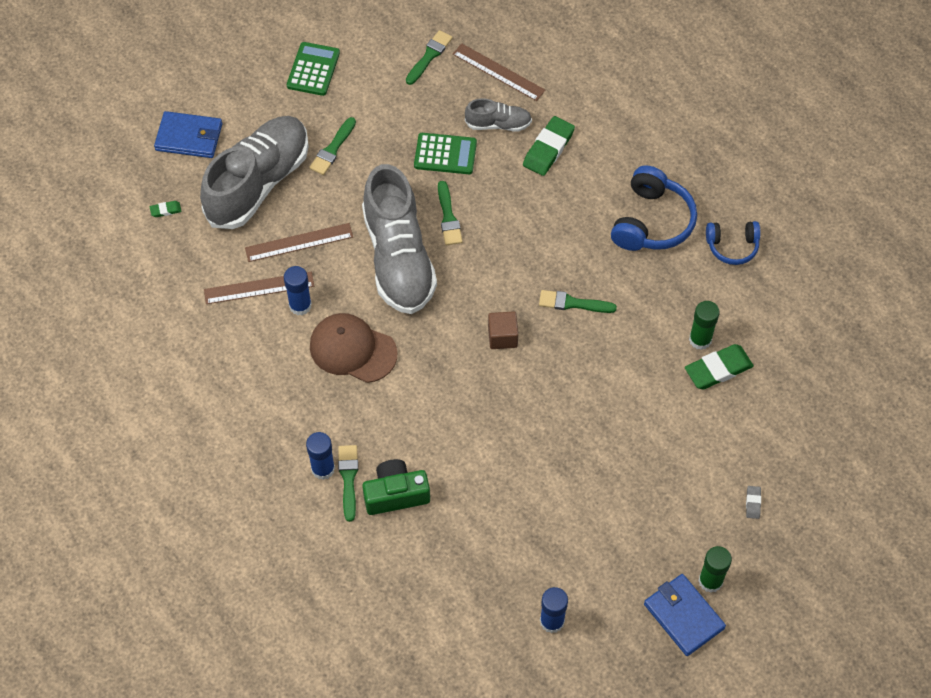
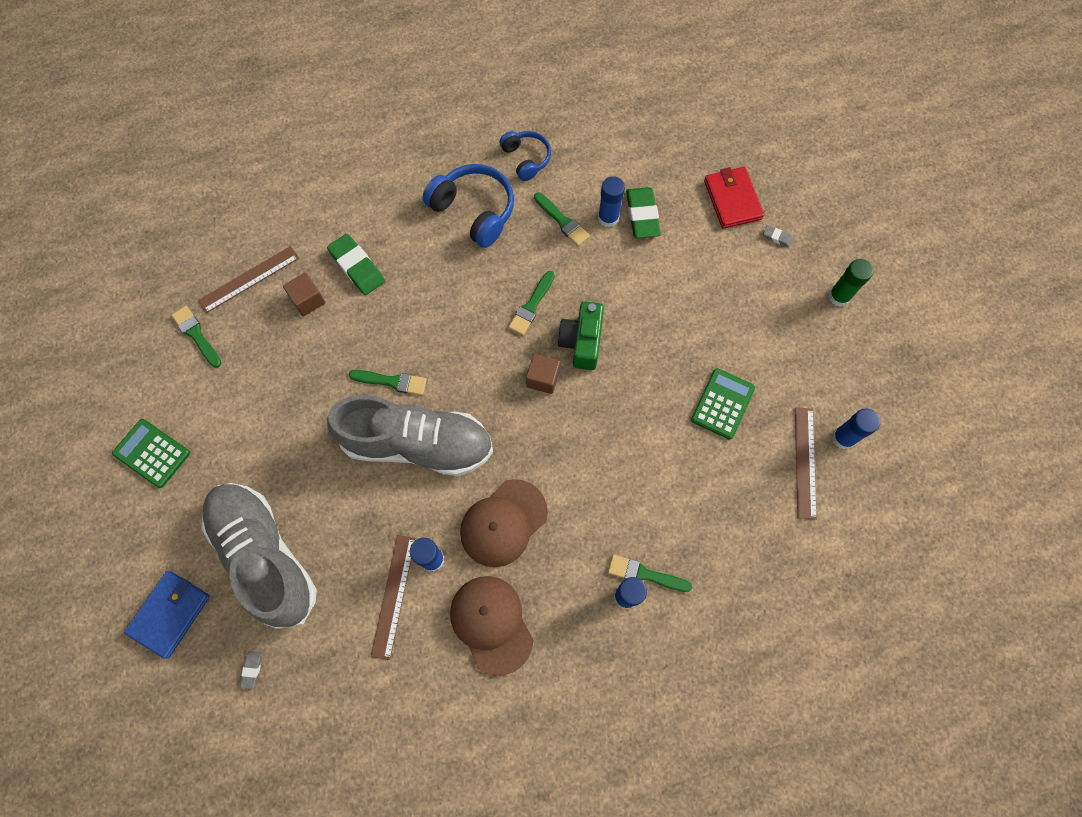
camera: 70 degrees left, 10 degrees up
green eraser [150,201,181,217] -> grey eraser [240,651,263,689]
brown ruler [245,223,353,262] -> brown ruler moved to [795,407,817,520]
green brush [309,117,356,175] -> green brush moved to [534,192,590,246]
green camera [362,459,430,515] -> green camera moved to [558,301,604,370]
green calculator [414,133,477,174] -> green calculator moved to [691,368,755,440]
grey shoe [465,98,532,131] -> brown cube [283,273,325,316]
blue wallet [644,574,726,656] -> none
green glue stick [689,301,720,350] -> blue glue stick [598,176,625,227]
blue headphones [706,221,760,265] -> blue headphones turned 45 degrees counterclockwise [500,131,551,181]
none -> brown cap [450,576,534,676]
none -> red wallet [704,167,764,229]

